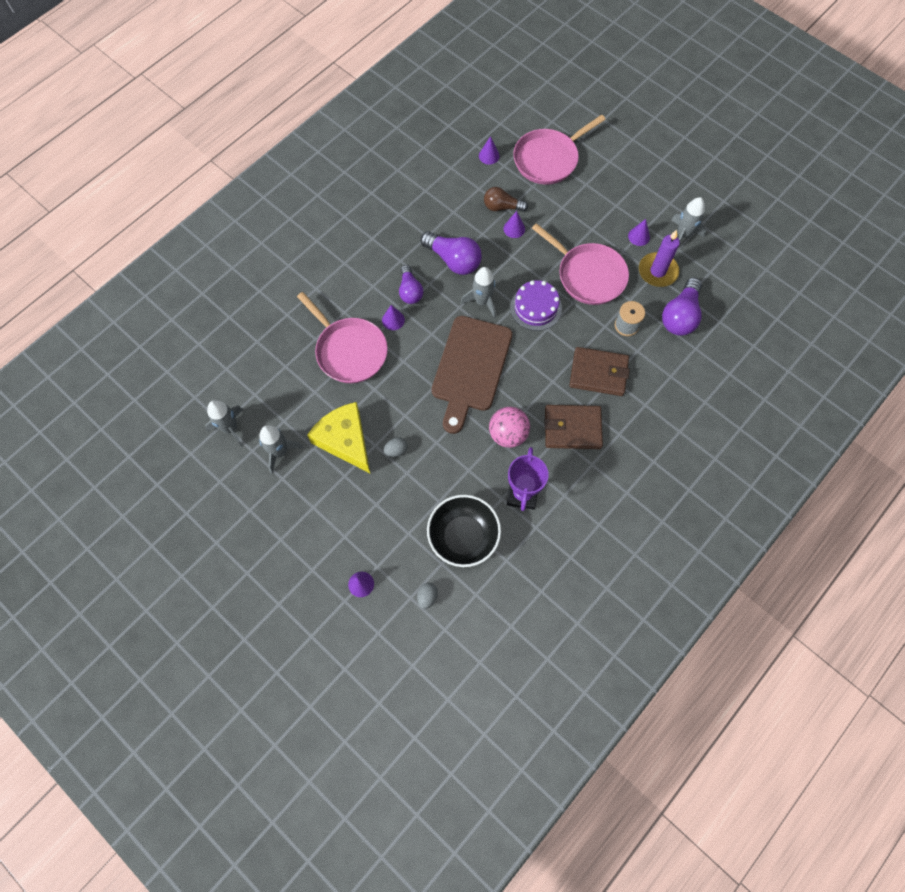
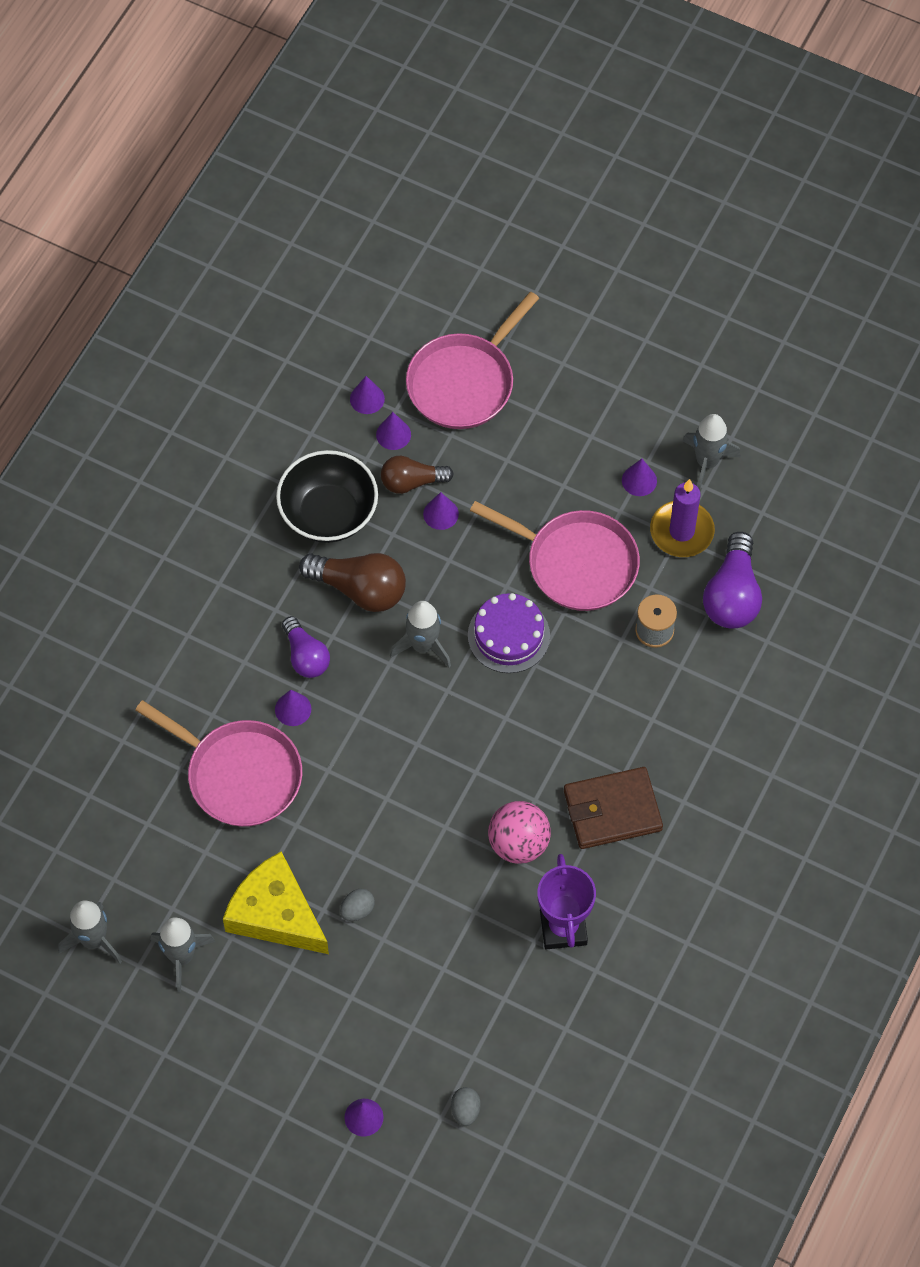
camera: 15 degrees left, 5 degrees down
purple light bulb [421,231,482,275] -> brown light bulb [299,553,406,612]
black bowl [427,495,501,567] -> black bowl moved to [276,450,378,543]
brown cutting board [432,316,512,434] -> none
brown wallet [570,347,630,396] -> none
none -> purple cone [376,412,411,450]

